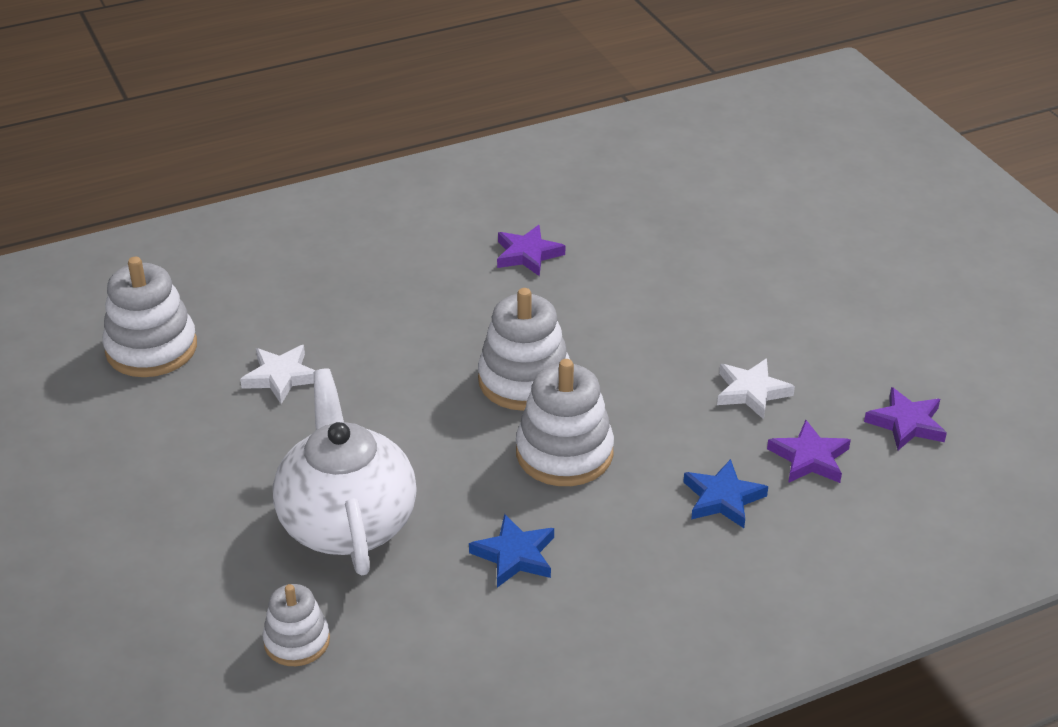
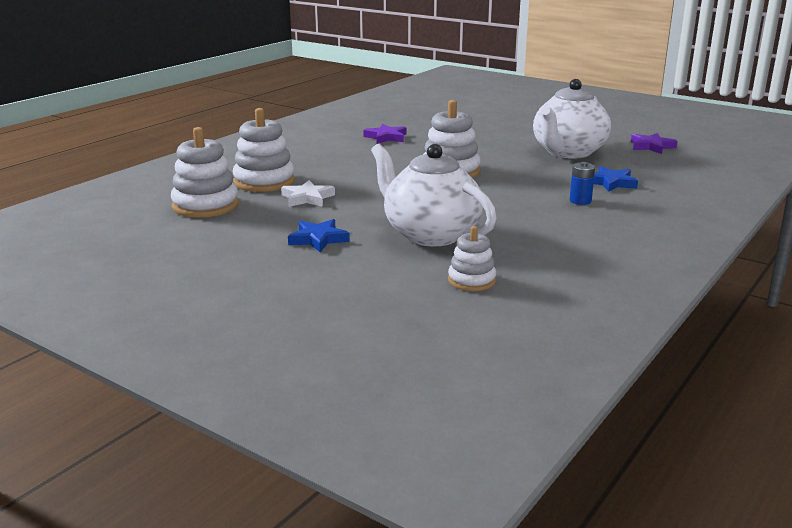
camera: 30 degrees left, 15 degrees down
blue star [469,514,554,588] -> blue star moved to [288,219,350,252]
white stacking toy [516,359,614,486] -> white stacking toy moved to [233,108,295,192]
white star [717,358,795,419] -> white teapot [533,79,611,159]
purple star [767,420,851,483] -> none
none -> blue battery [570,162,595,205]

